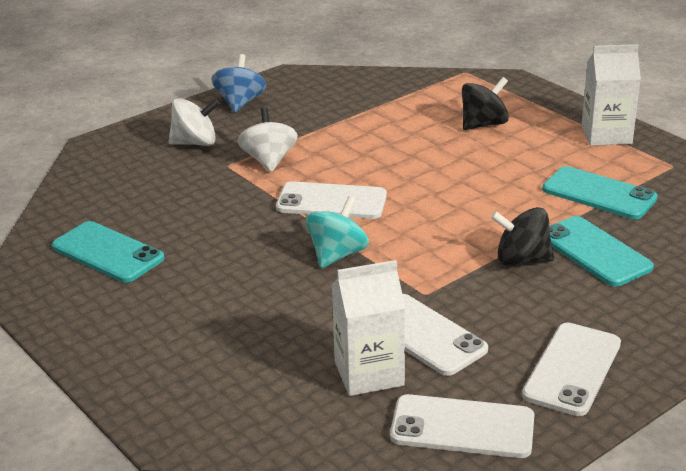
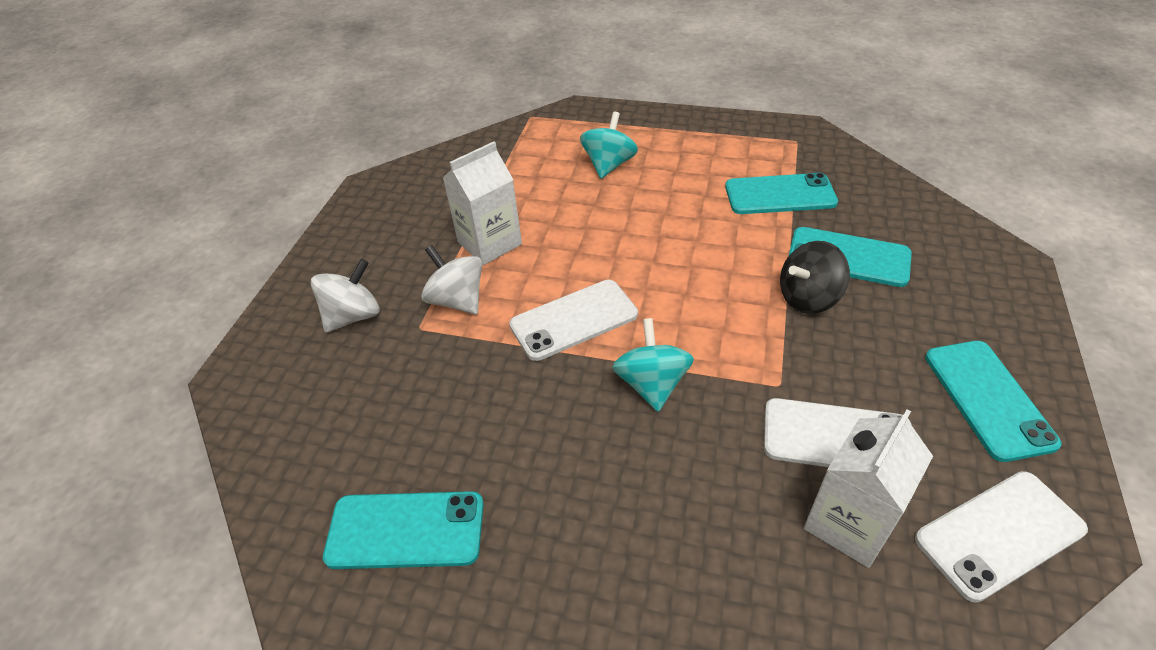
camera: 35 degrees left, 15 degrees up
blue spinning top [211,54,266,113] -> none
black spinning top [462,77,509,130] -> turquoise spinning top [580,112,638,179]
white phone [522,323,621,416] -> turquoise phone [925,341,1062,462]
white carton [581,44,641,146] -> white carton moved to [443,142,522,265]

